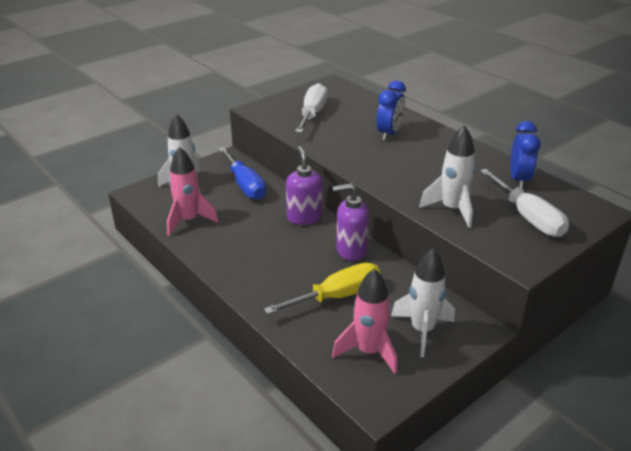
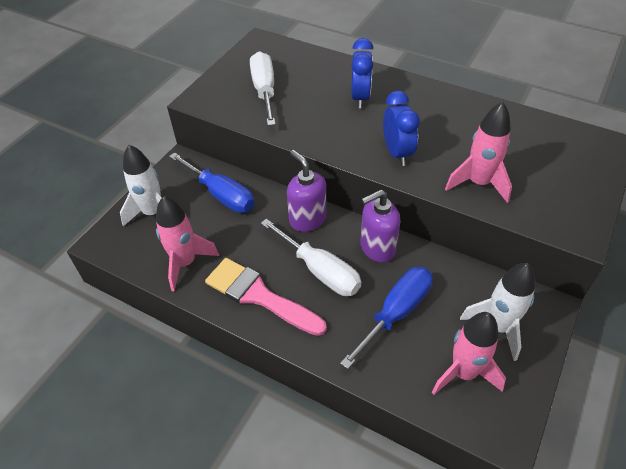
camera: 20 degrees left, 15 degrees up
yellow screwdriver [264,263,381,315] -> blue screwdriver [340,267,433,369]
white rocket [419,125,476,228] -> pink rocket [445,102,512,203]
white screwdriver [480,169,569,237] -> white screwdriver moved to [261,219,361,296]
blue clock [510,121,541,188] -> blue clock moved to [383,91,420,166]
none -> pink brush [205,258,327,336]

